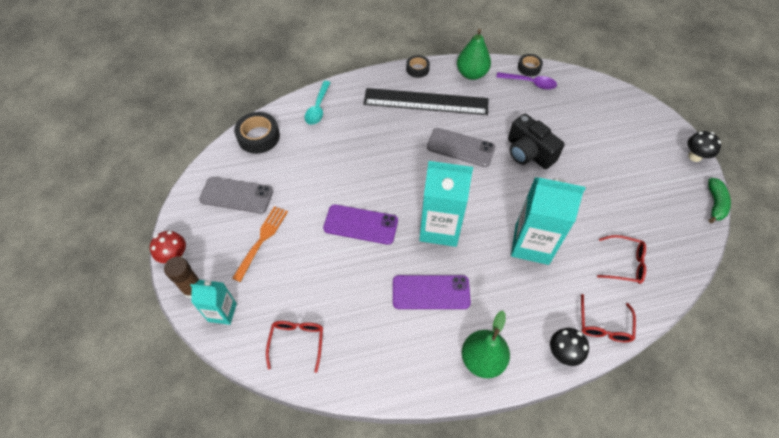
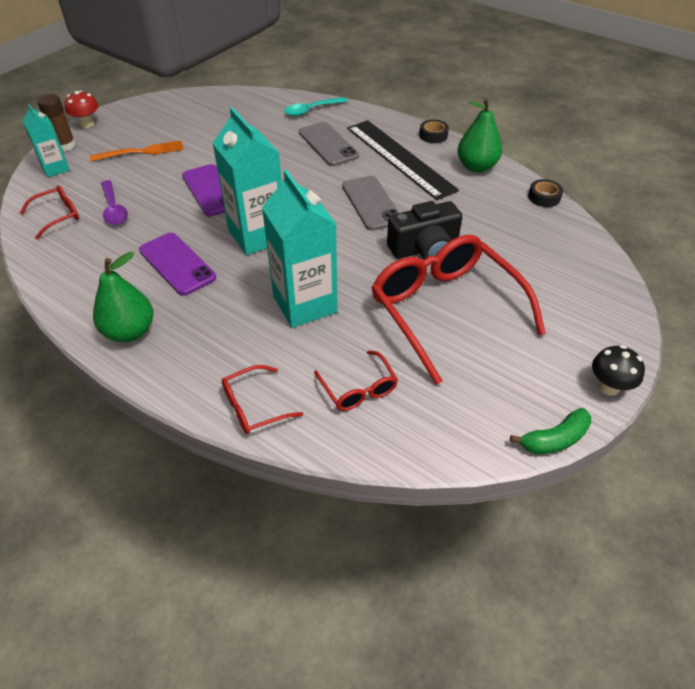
camera: 50 degrees right, 10 degrees down
grey phone [199,177,273,214] -> grey phone moved to [299,122,359,166]
black tape [234,112,280,154] -> none
purple spoon [496,72,557,90] -> purple spoon moved to [101,180,128,225]
black camera [508,114,565,169] -> black camera turned 120 degrees counterclockwise [387,201,462,260]
black mushroom [550,328,589,366] -> none
none -> red glasses [371,235,546,385]

